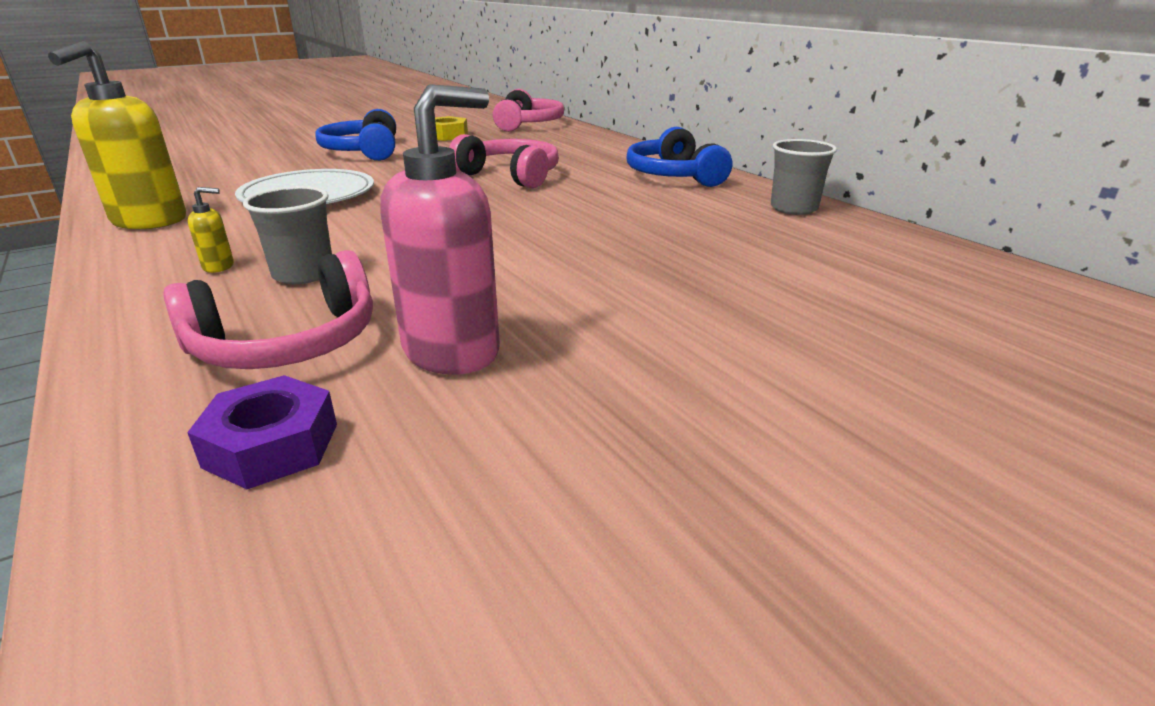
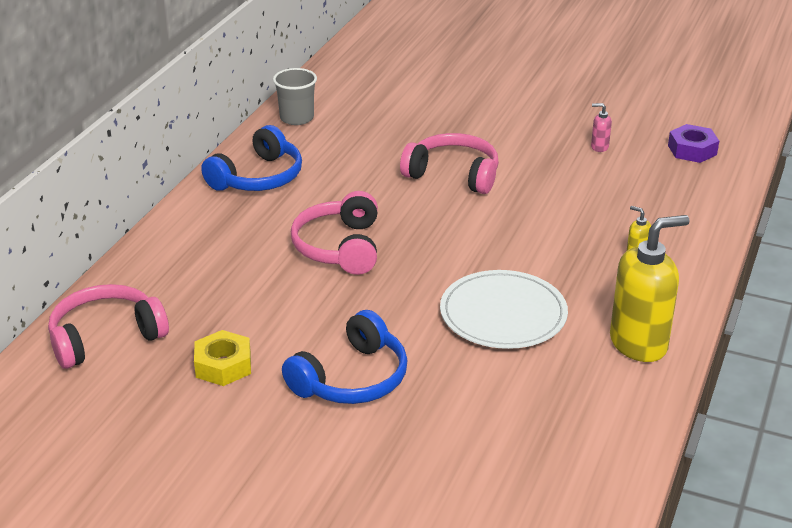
camera: 125 degrees left, 5 degrees up
pink headphones [163,250,373,369] -> pink headphones moved to [400,133,499,194]
grey cup [243,186,332,284] -> none
pink soap dispenser [380,84,500,375] -> pink soap dispenser [591,103,612,152], size x0.42

